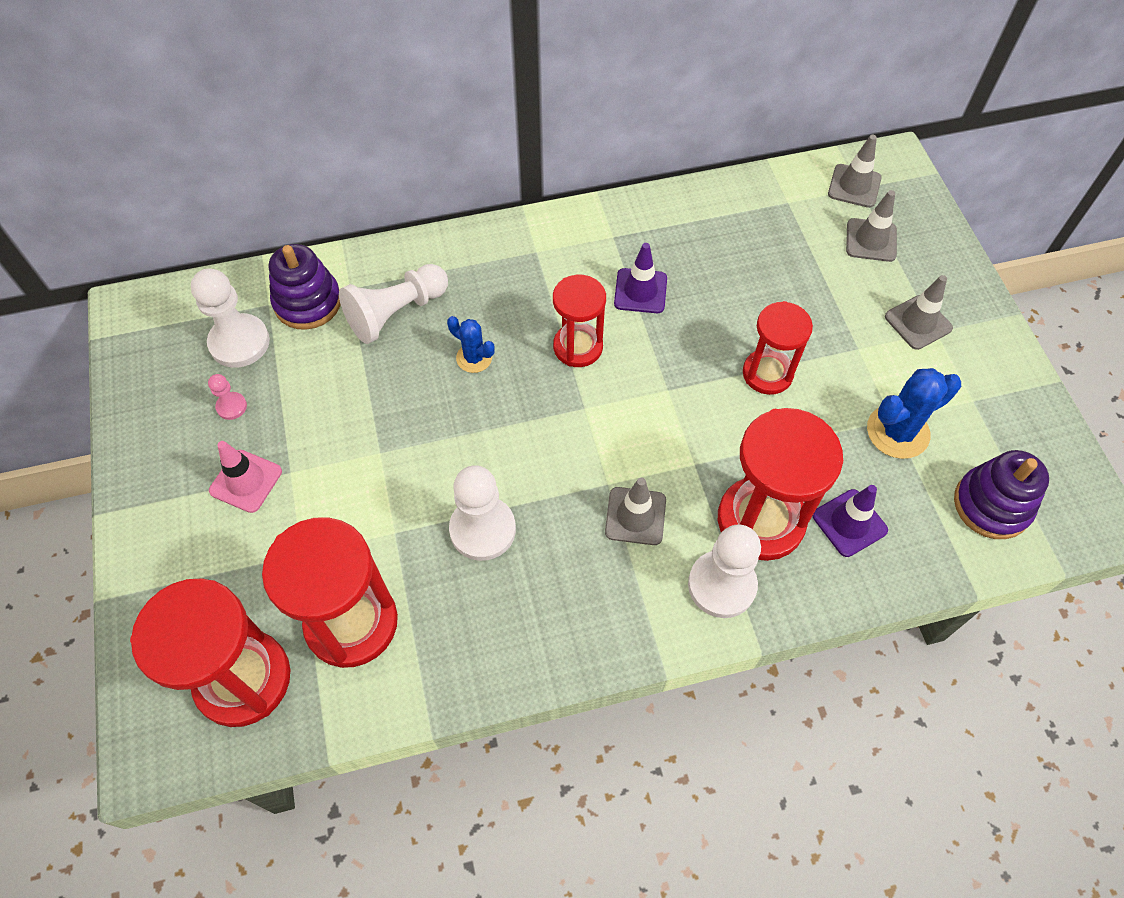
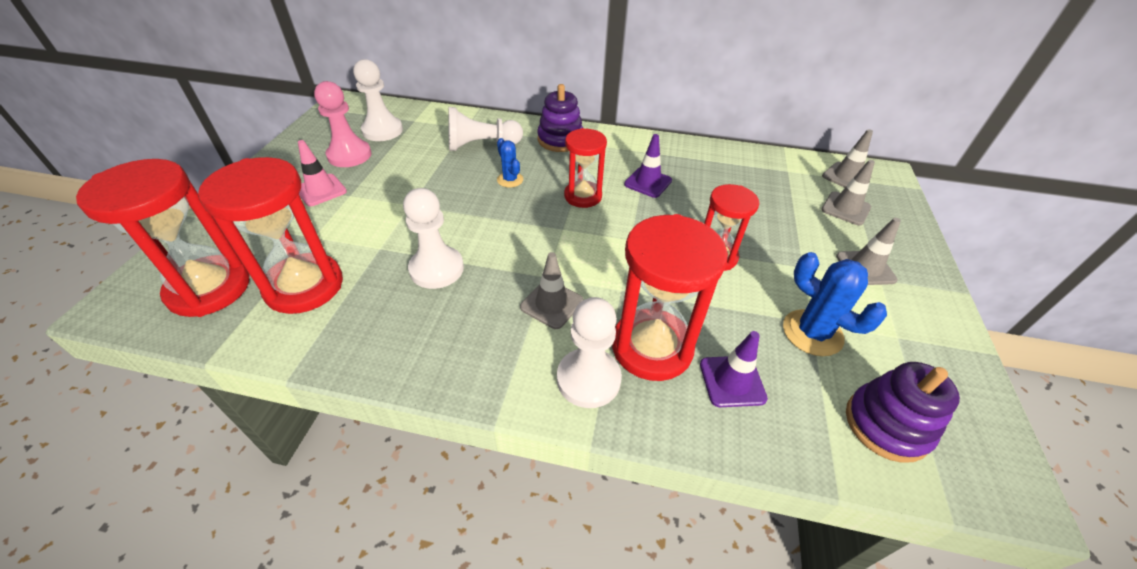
camera: 25 degrees right, 15 degrees down
pink pawn [208,374,247,420] -> pink pawn [314,81,371,167], size x2.06
purple stacking toy [269,244,341,330] -> purple stacking toy moved to [537,84,583,152]
blue cactus [867,368,961,459] -> blue cactus turned 45 degrees clockwise [783,252,887,356]

